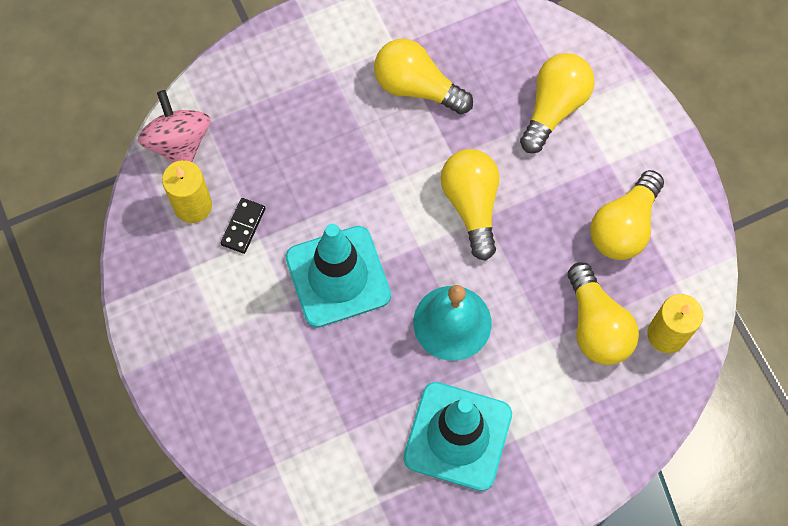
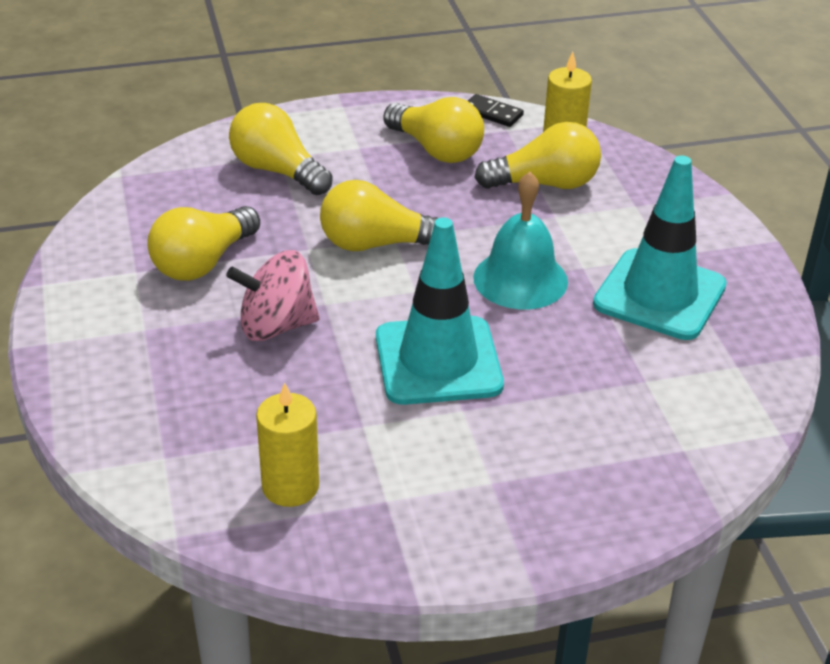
camera: 80 degrees left, 30 degrees down
pink spinning top [138,90,211,163] -> pink spinning top moved to [226,250,320,341]
black domino [221,198,265,254] -> black domino moved to [468,94,524,127]

